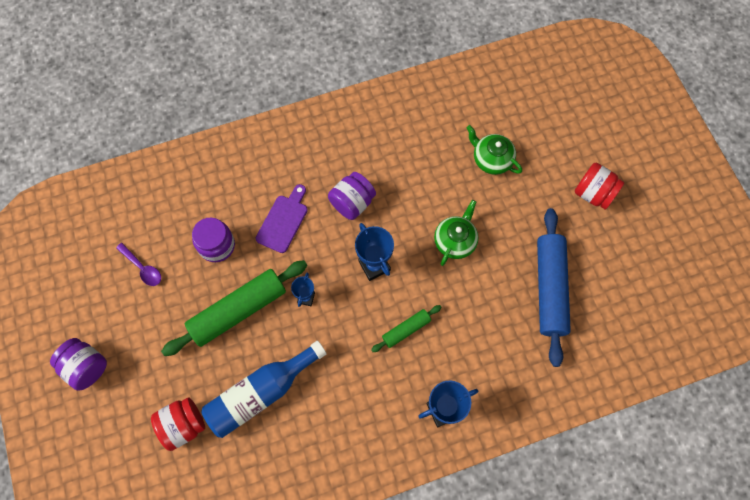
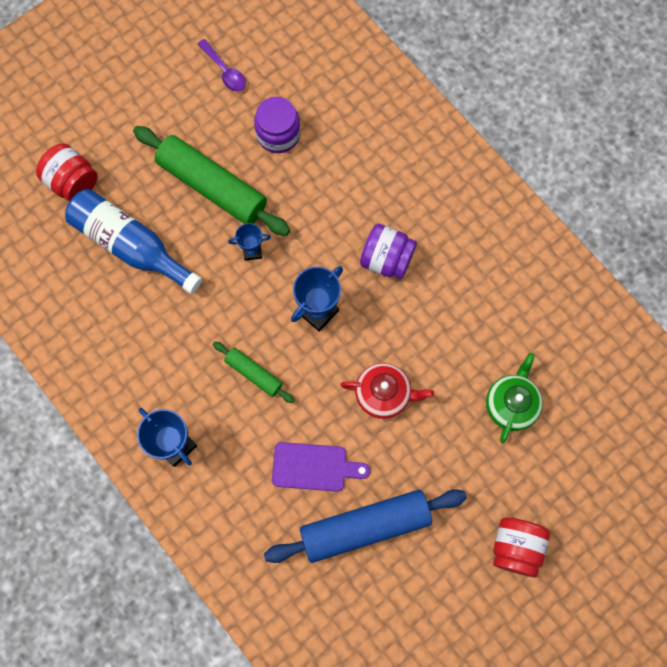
camera: 70 degrees right, 5 degrees up
purple jar [50,338,107,391] -> none
purple spoon [116,243,161,286] -> purple spoon turned 60 degrees counterclockwise [198,39,246,92]
purple cutting board [256,184,308,253] -> purple cutting board moved to [272,442,370,492]
green teapot [434,200,479,266] -> red teapot [340,363,434,419]

